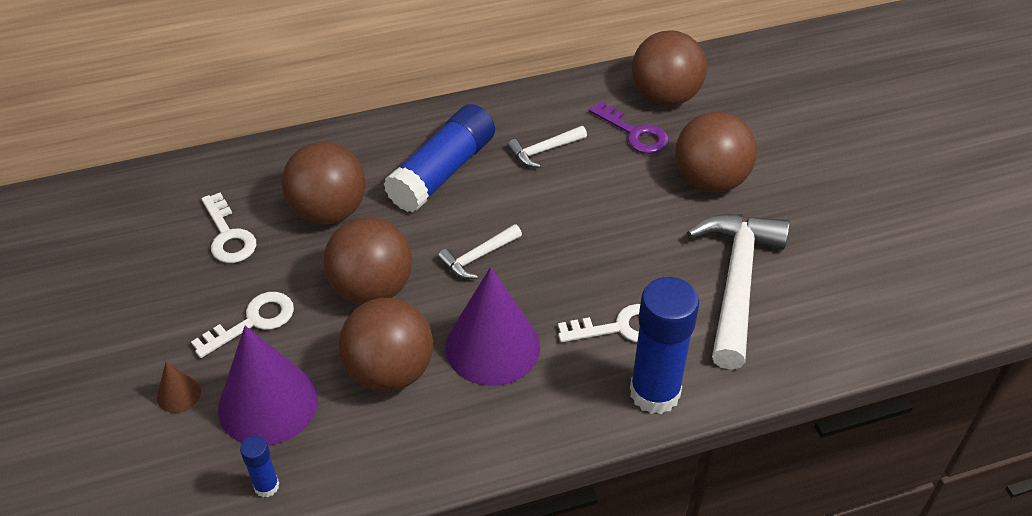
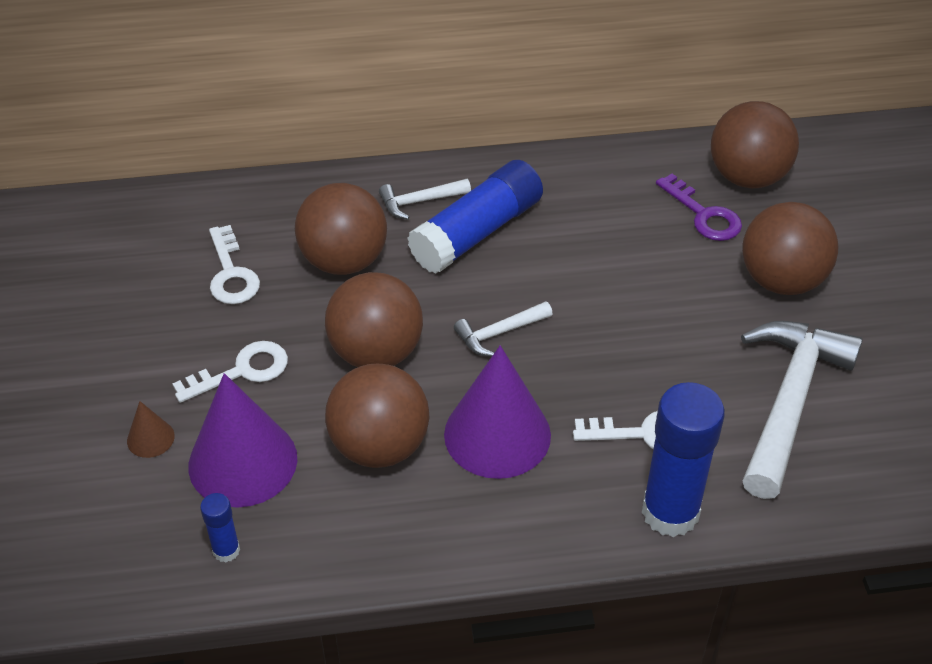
camera: 10 degrees right, 0 degrees up
white hammer [507,126,587,168] -> white hammer moved to [379,179,471,220]

